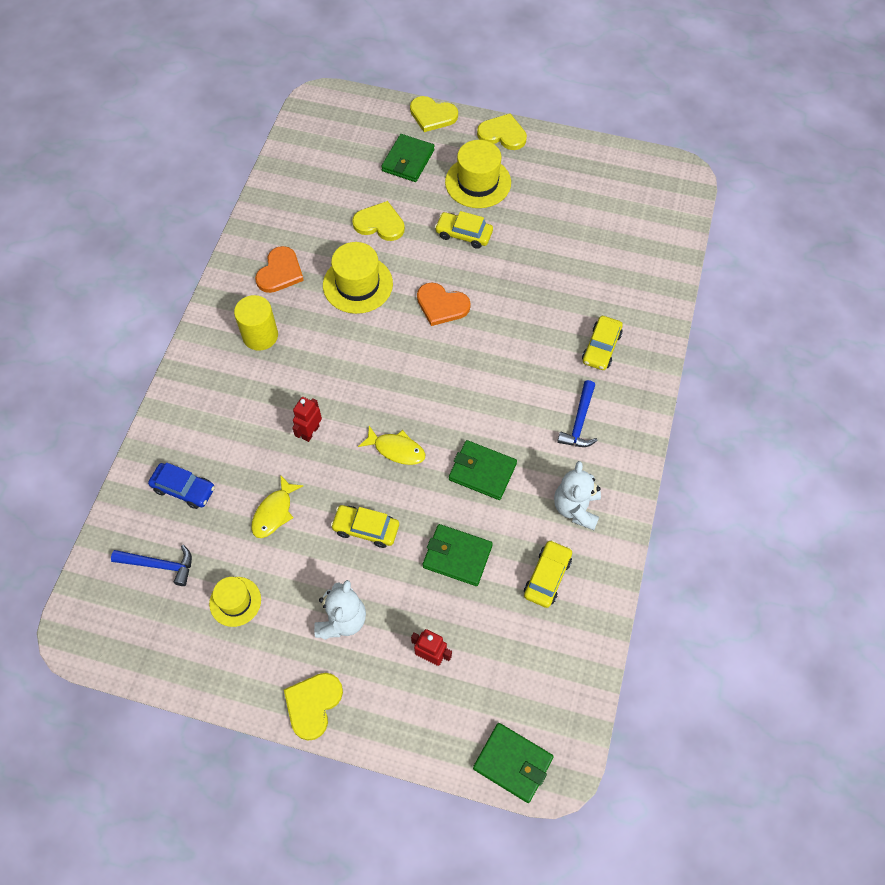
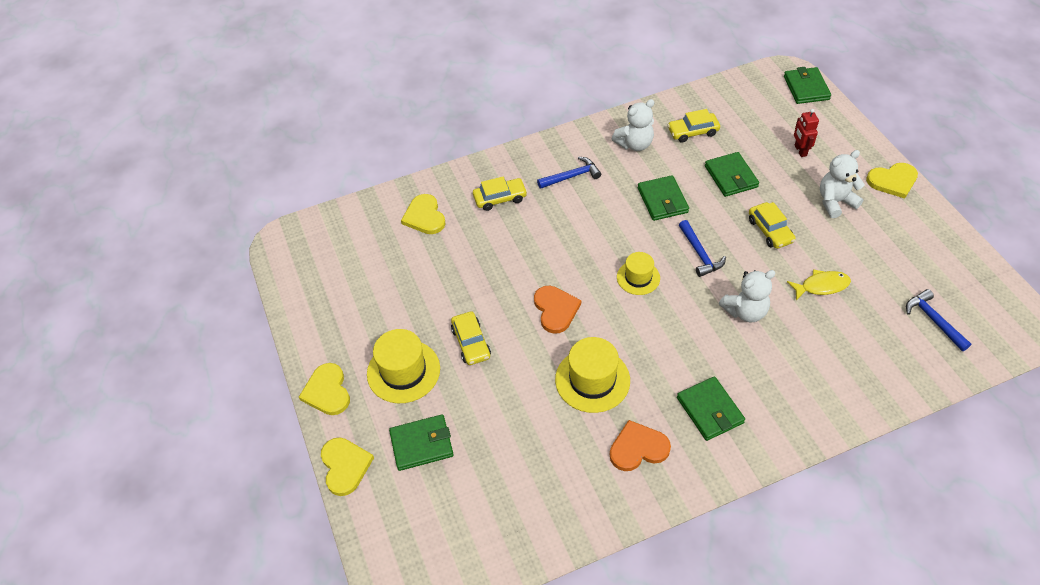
camera: 125 degrees left, 10 degrees down
blue car [148,463,215,509] -> none
yellow hat [209,577,261,627] -> yellow hat moved to [617,252,660,295]
yellow cylinder [234,295,278,351] -> green wallet [677,377,745,441]
red robot [292,397,322,442] -> white teddy bear [719,270,776,322]
yellow heart [352,201,405,241] -> yellow heart moved to [401,194,446,234]
yellow fish [358,426,426,465] -> blue hammer [679,220,726,277]

